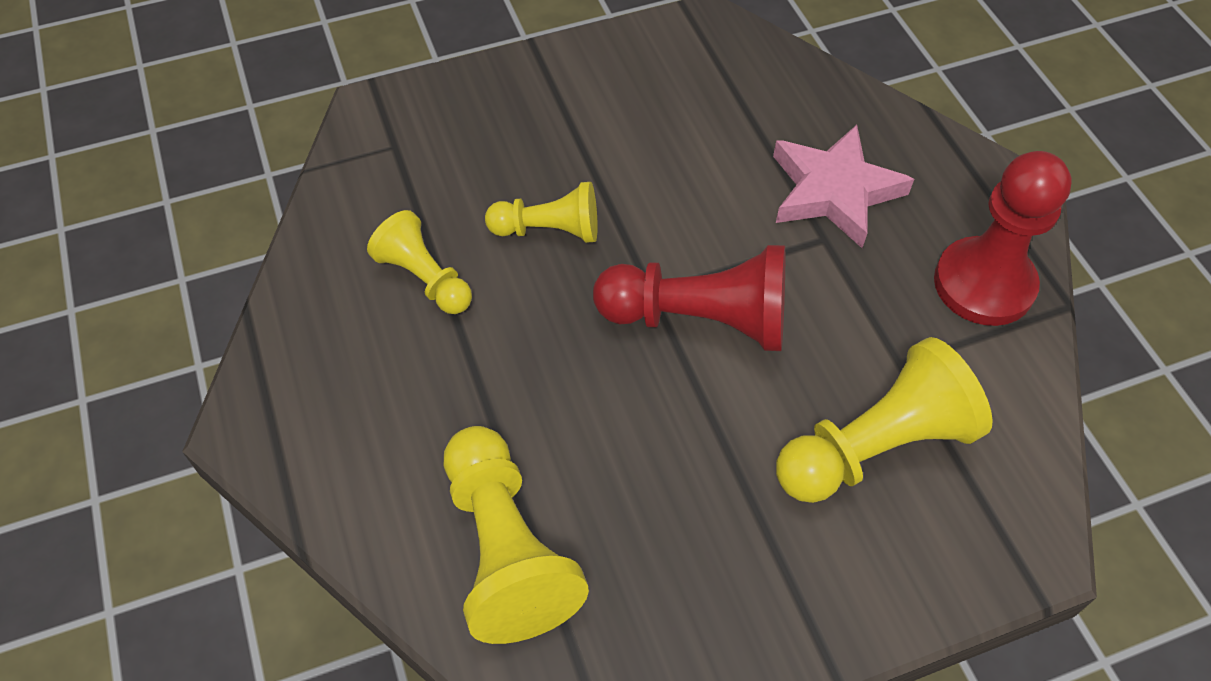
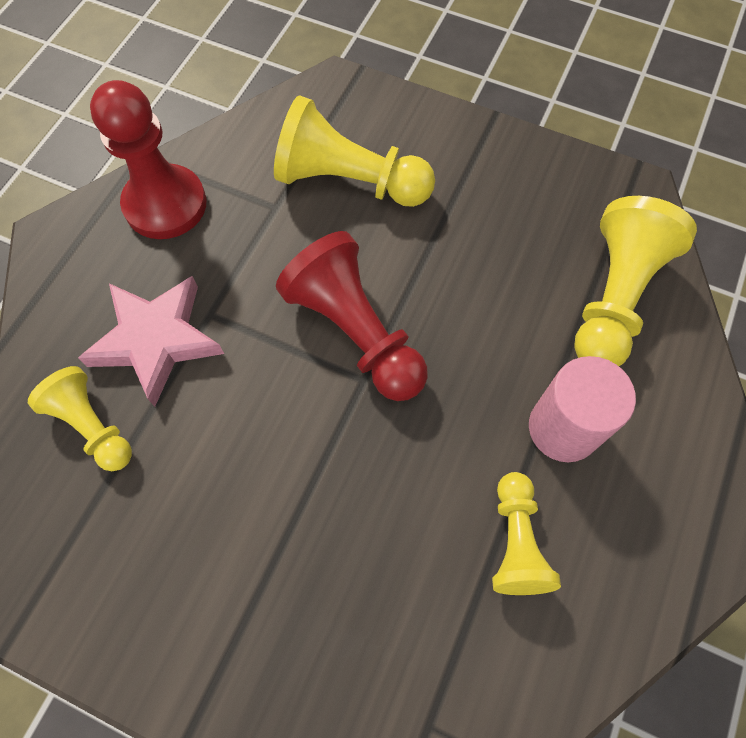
camera: 135 degrees left, 10 degrees up
yellow pawn [485,182,598,243] -> yellow pawn moved to [28,366,132,471]
none -> pink cylinder [529,356,636,462]

